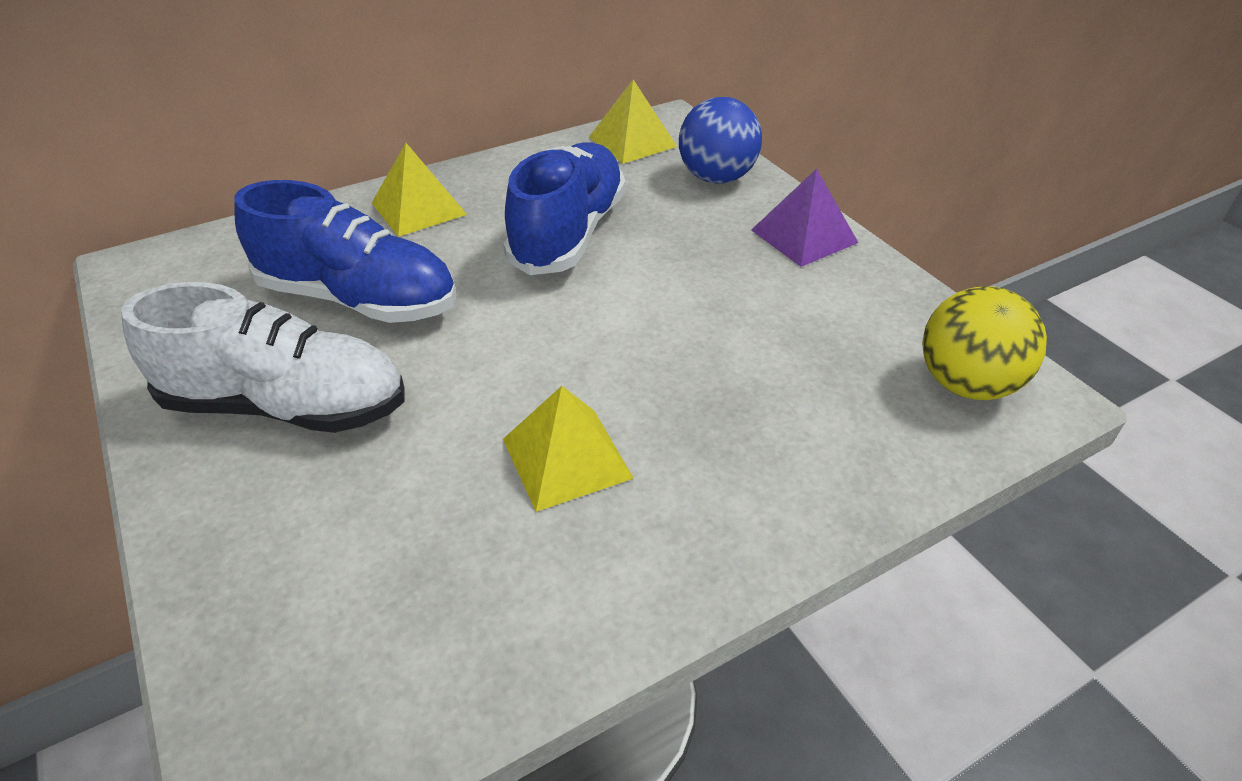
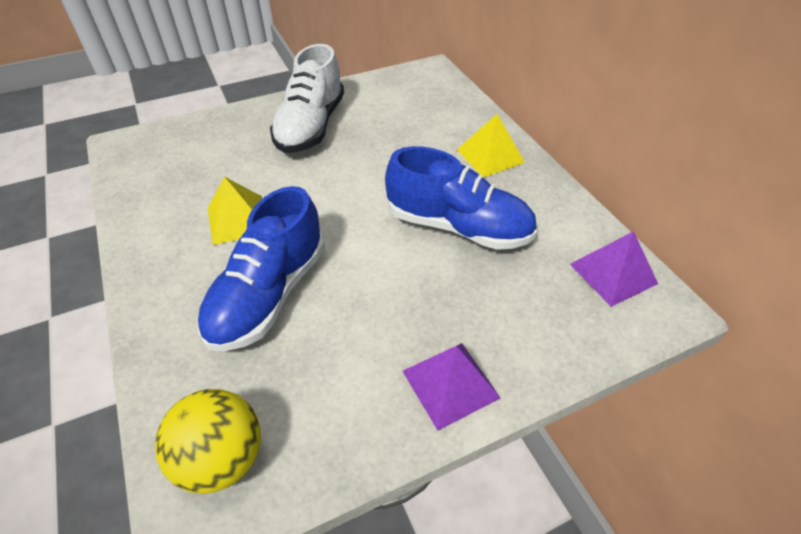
camera: 95 degrees right, 5 degrees up
blue shoe [234,180,456,323] -> blue shoe moved to [197,186,325,351]
yellow pyramid [589,80,677,164] -> purple pyramid [570,231,658,307]
blue ball [679,97,762,184] -> none

